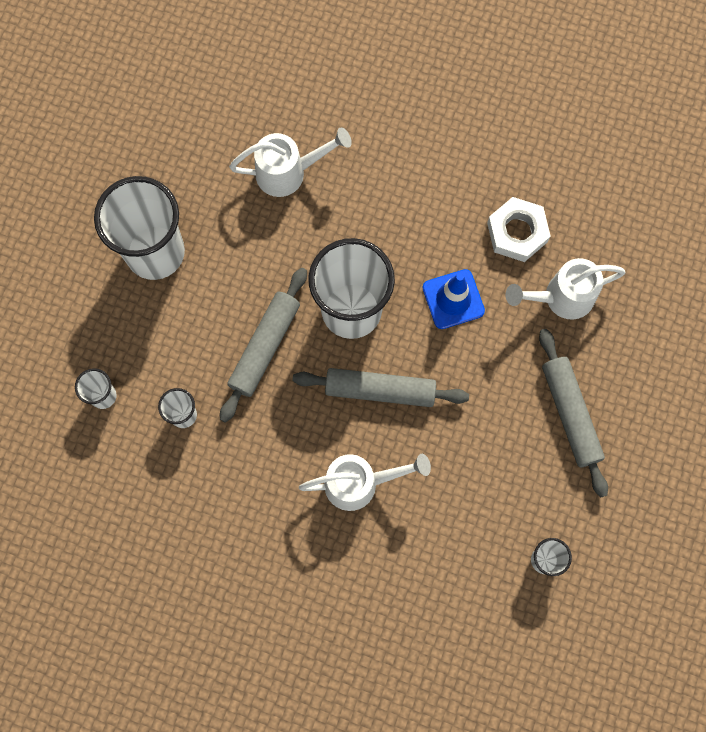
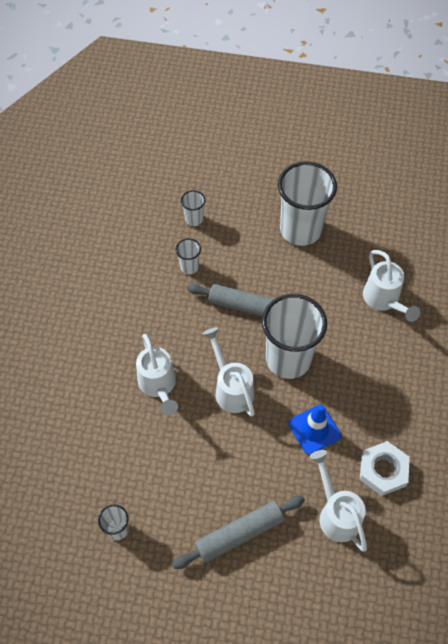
camera: 80 degrees right, 15 degrees down
grey rolling pin [293,368,469,407] -> white watering can [203,327,255,417]

